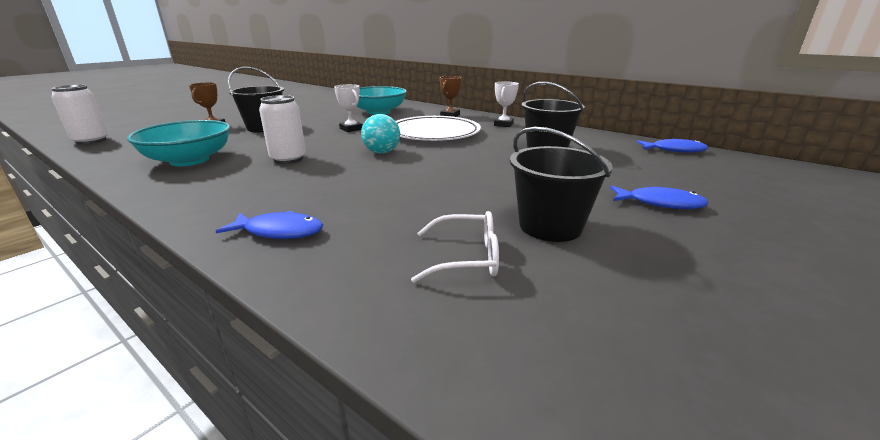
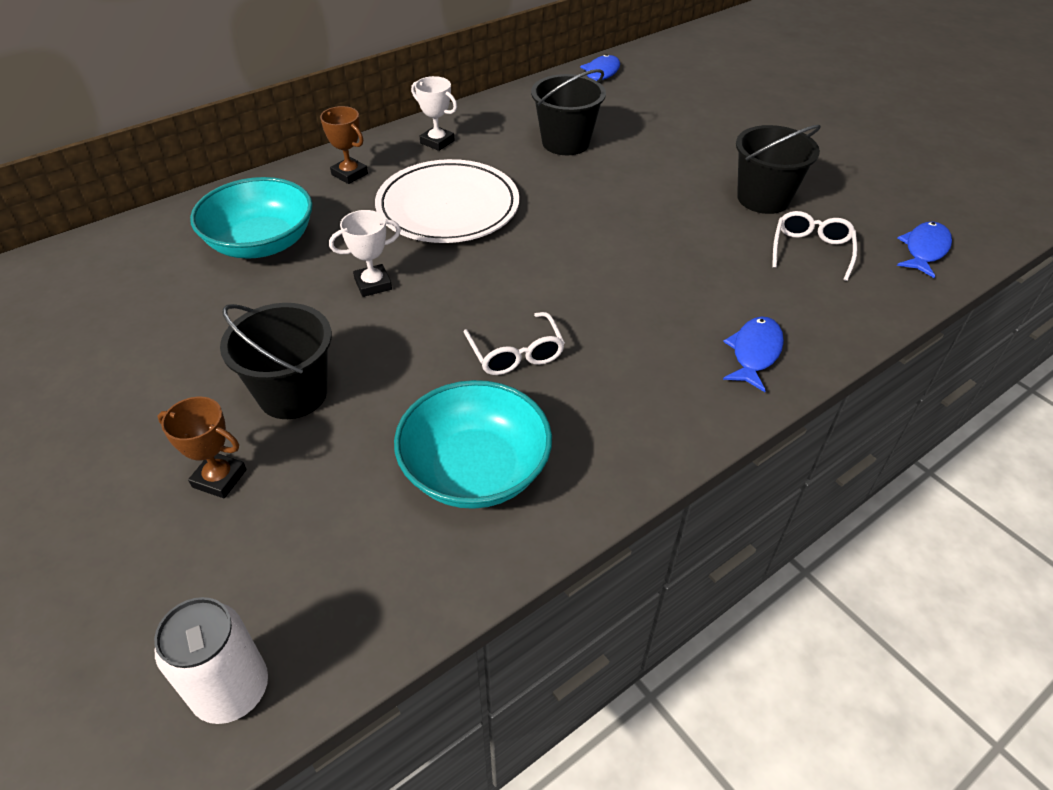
camera: 75 degrees left, 20 degrees up
white can [259,95,306,164] -> white glasses [464,312,565,375]
turquoise ball [361,114,400,154] -> none
blue fish [610,186,708,209] -> blue fish moved to [897,222,952,278]

